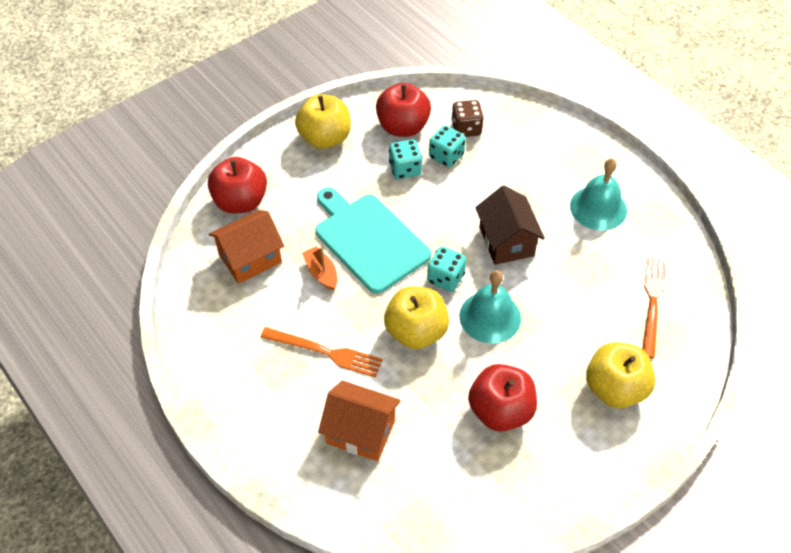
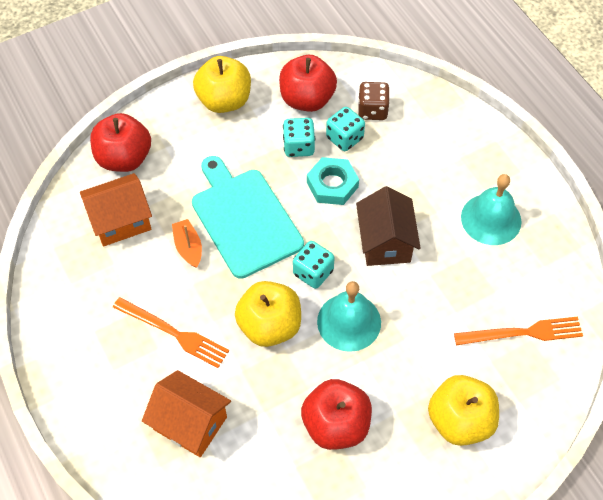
camera: 10 degrees right, 5 degrees up
orange fork [642,256,667,359] -> orange fork turned 60 degrees clockwise [454,317,583,345]
none -> turquoise nut [307,157,359,205]

